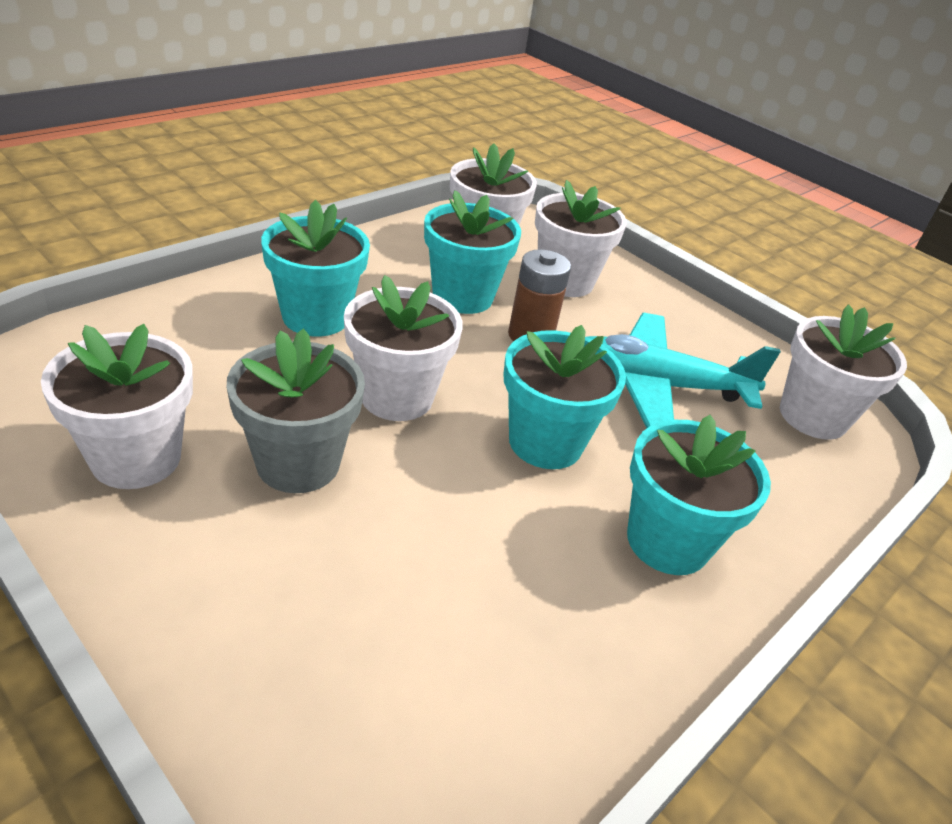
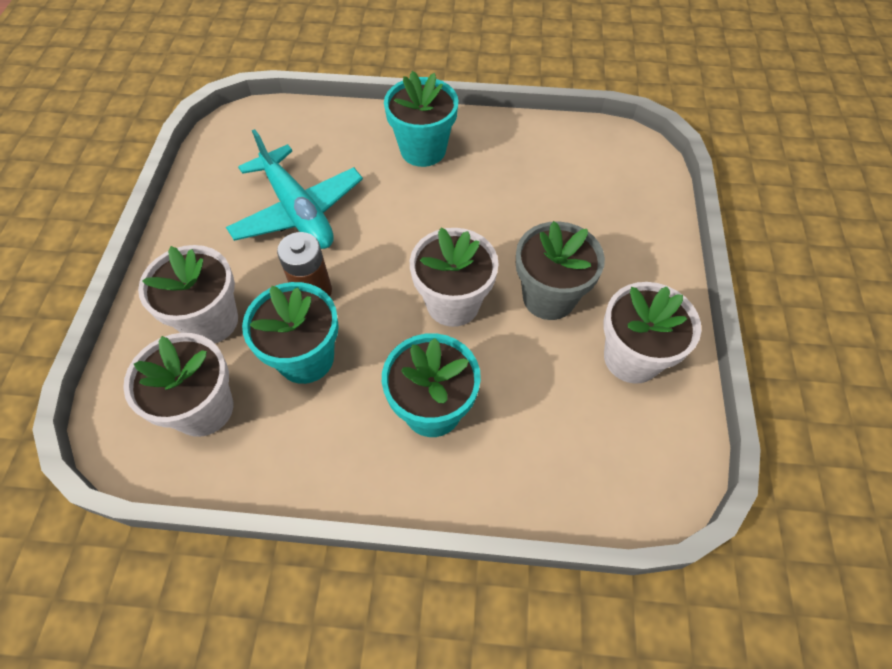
camera: 125 degrees left, 20 degrees up
turquoise flower pot [504,325,626,469] -> none
white flower pot [780,304,907,440] -> none

